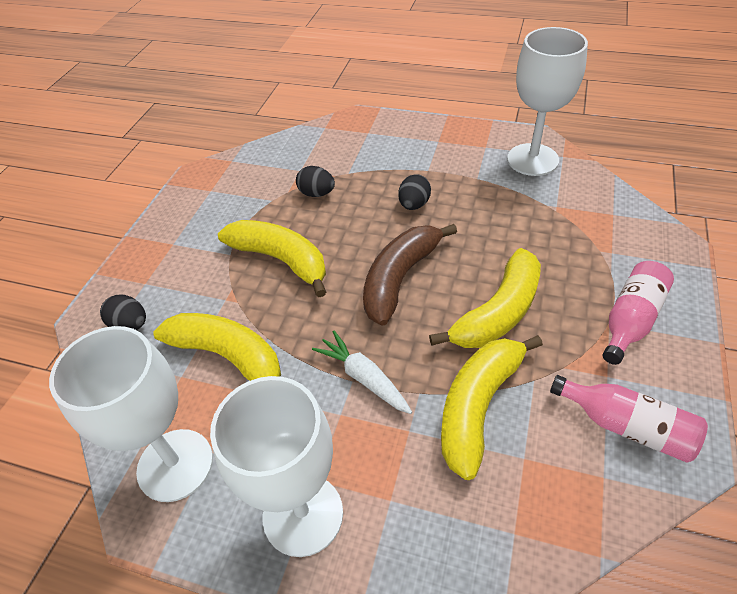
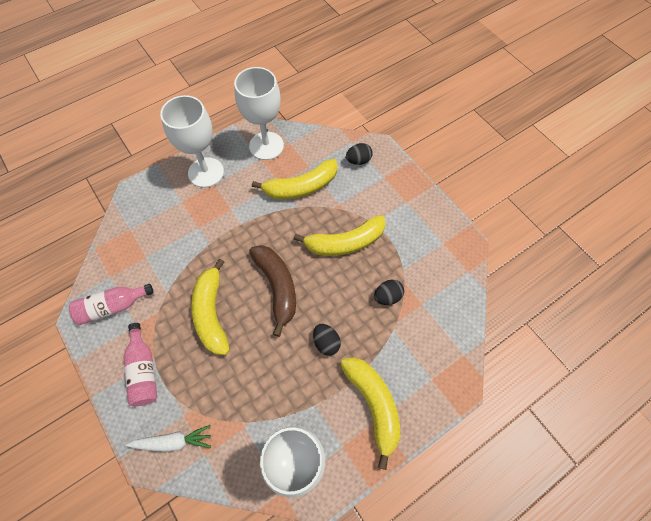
camera: 125 degrees right, 15 degrees up
white carrot [312,331,412,414] -> white carrot moved to [126,425,211,452]
yellow banana [441,335,543,480] -> yellow banana moved to [340,357,400,470]

